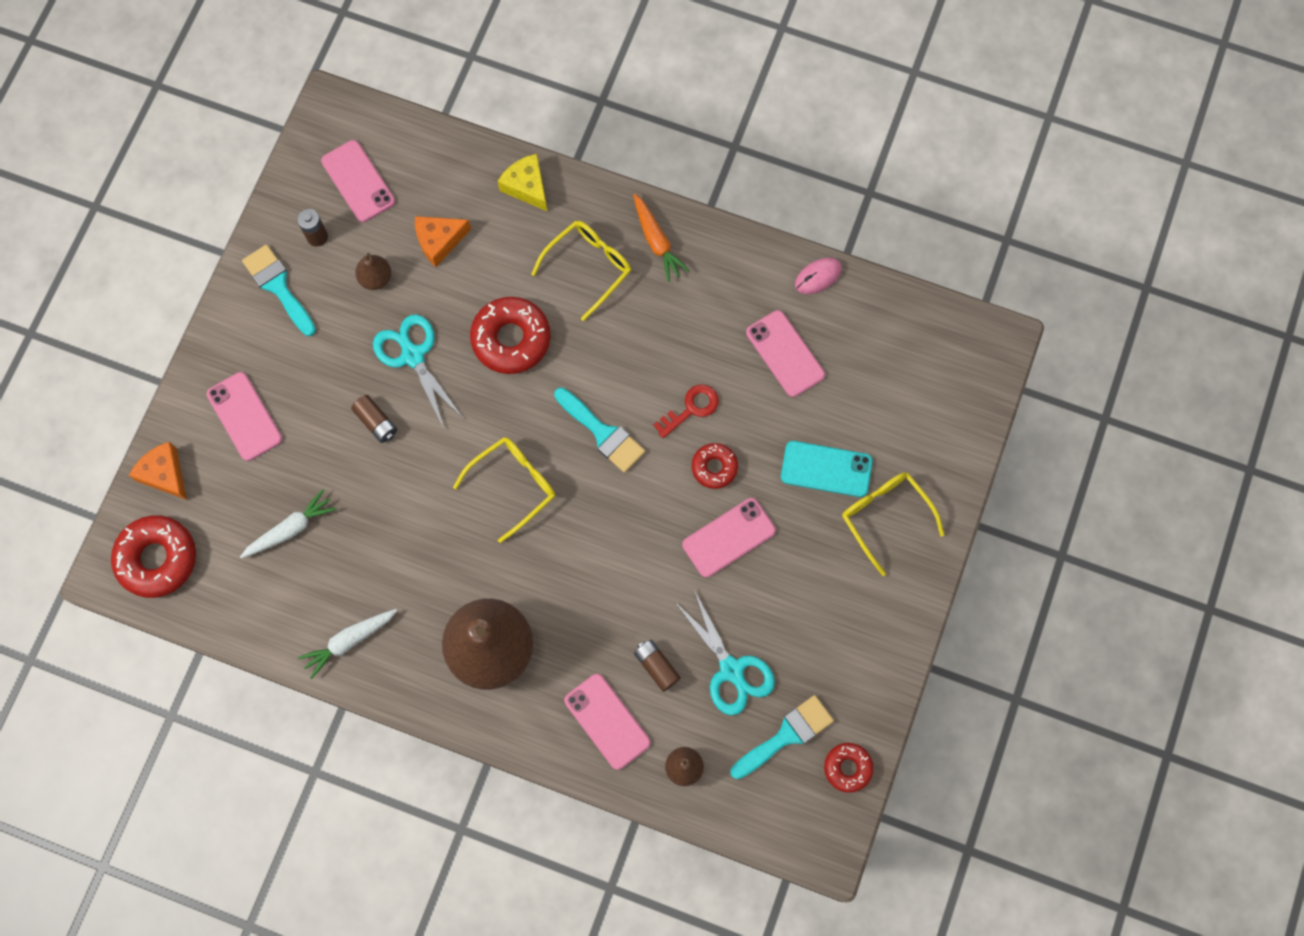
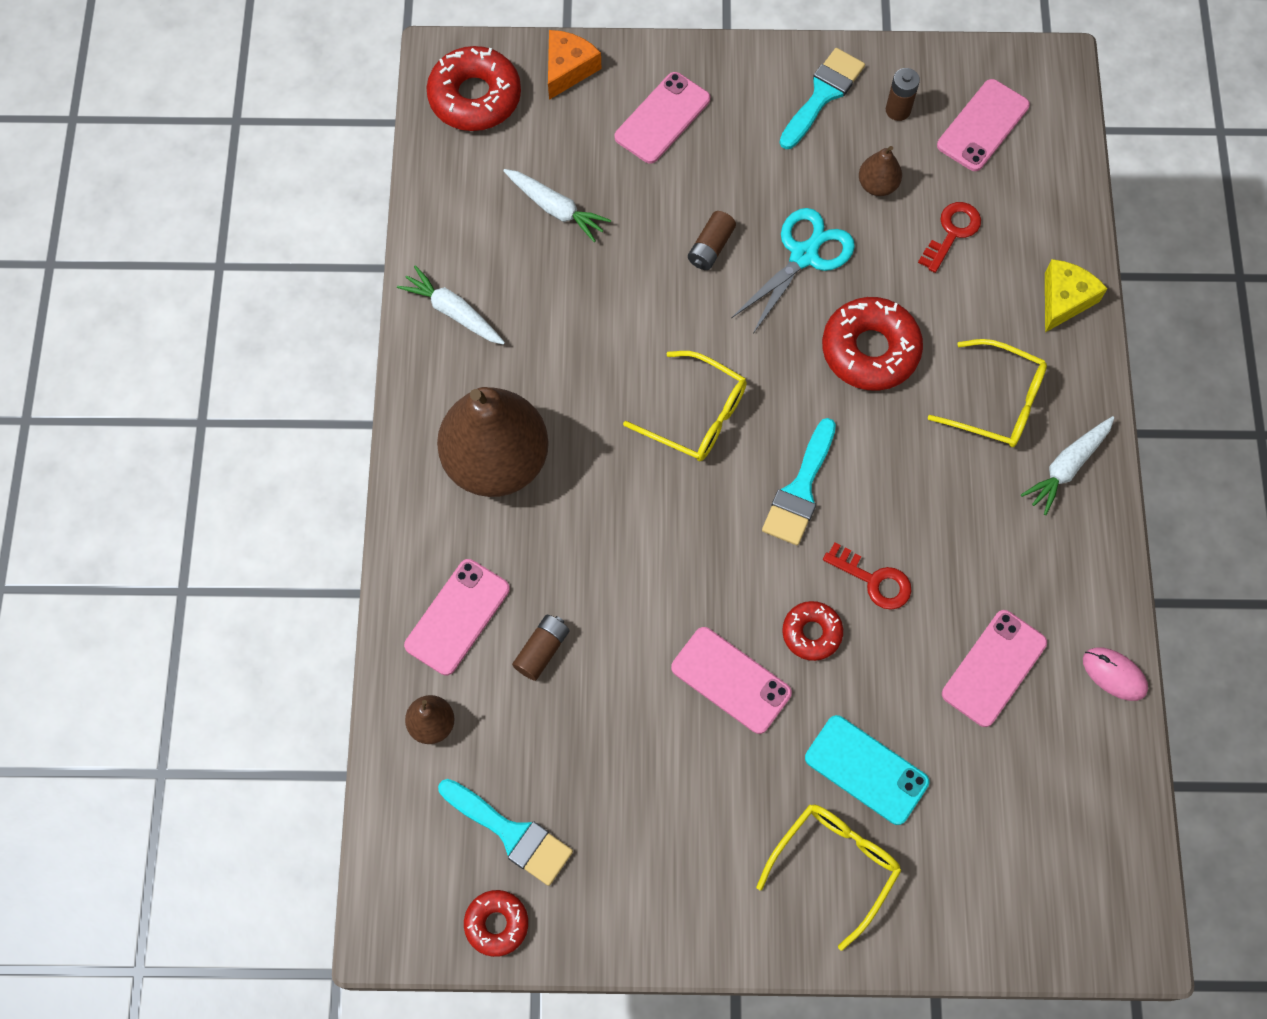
camera: 70 degrees right, 5 degrees down
orange cheese [415,216,471,267] -> red key [918,202,981,273]
orange carrot [633,194,690,282] -> white carrot [1021,416,1114,515]
turquoise scissors [674,590,775,715] -> none
turquoise phone [781,441,873,497] -> turquoise phone turned 45 degrees counterclockwise [805,715,929,825]

